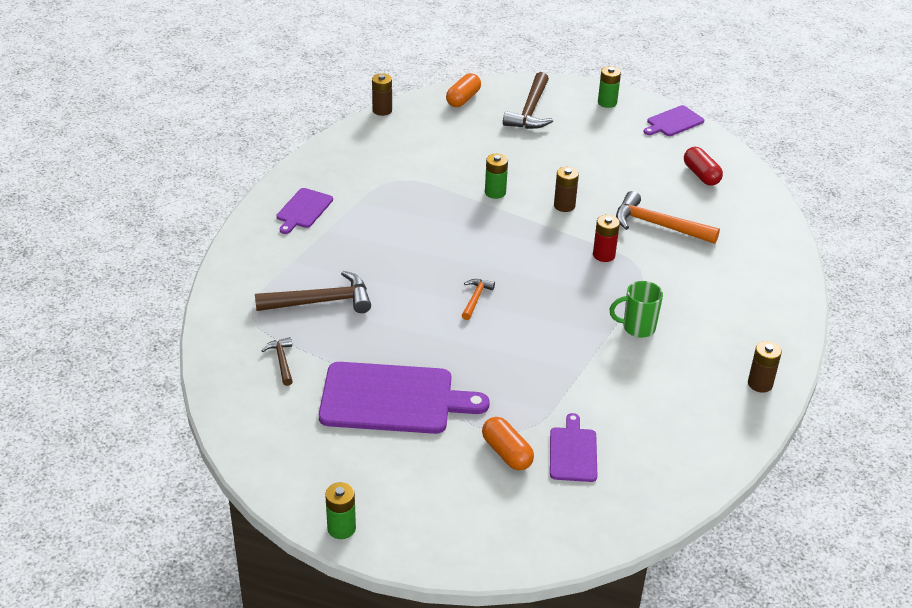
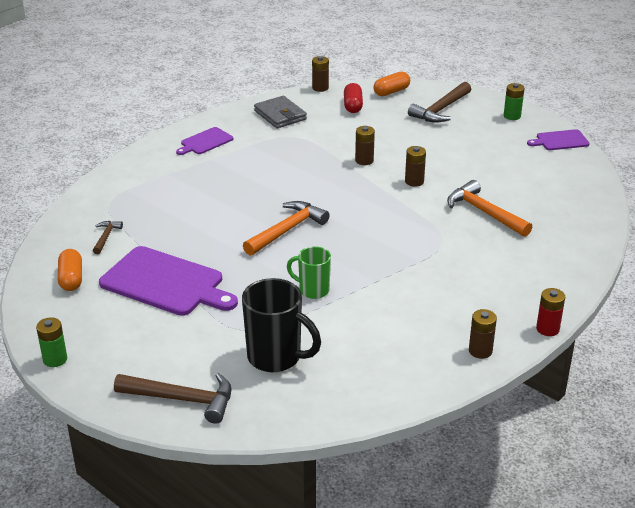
camera: 25 degrees right, 5 degrees down
brown hammer [255,271,371,313] -> brown hammer moved to [114,373,232,424]
orange hammer [462,279,495,320] -> orange hammer [243,201,330,256], size x1.91
orange capsule [482,417,534,470] -> orange capsule moved to [58,249,82,291]
green battery [485,154,508,199] -> brown battery [355,126,375,165]
purple cutting board [550,413,597,482] -> black mug [242,278,321,372]
red battery [593,215,620,262] -> red battery moved to [536,288,565,336]
green mug [609,281,663,338] -> green mug moved to [287,246,331,299]
red capsule [684,147,723,186] -> red capsule moved to [344,83,363,113]
none -> grey wallet [254,96,307,128]

